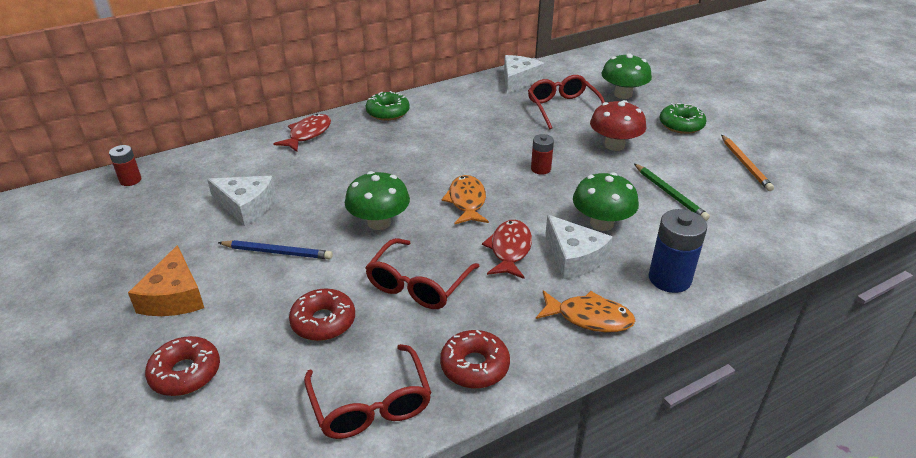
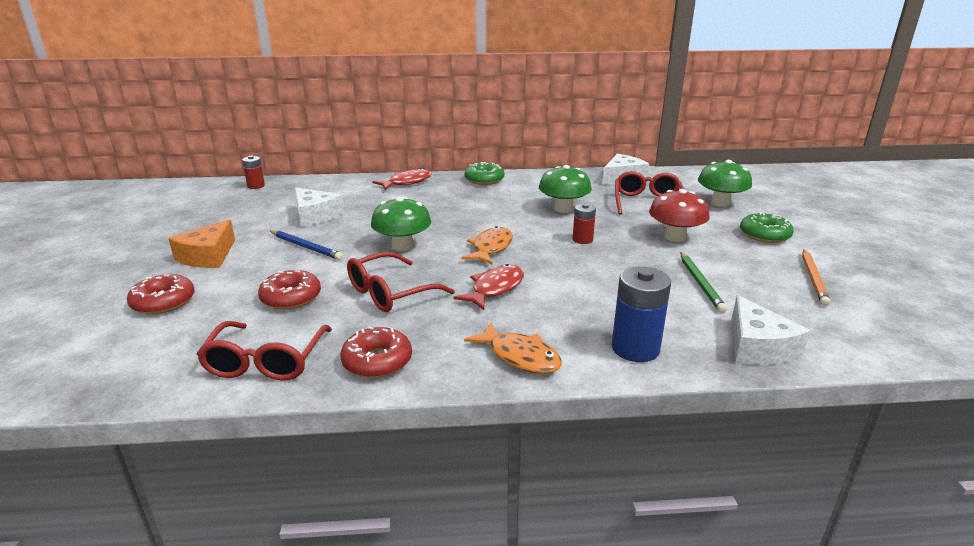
camera: 25 degrees right, 10 degrees down
white cheese [545,215,613,280] -> white cheese moved to [731,295,810,365]
green mushroom [573,172,639,231] -> green mushroom moved to [539,165,592,213]

